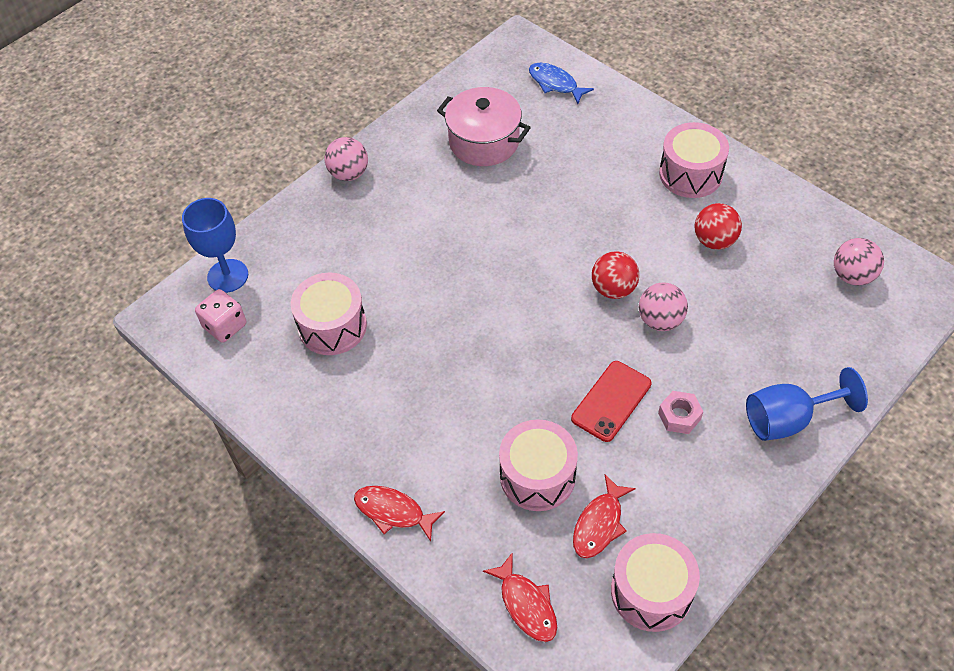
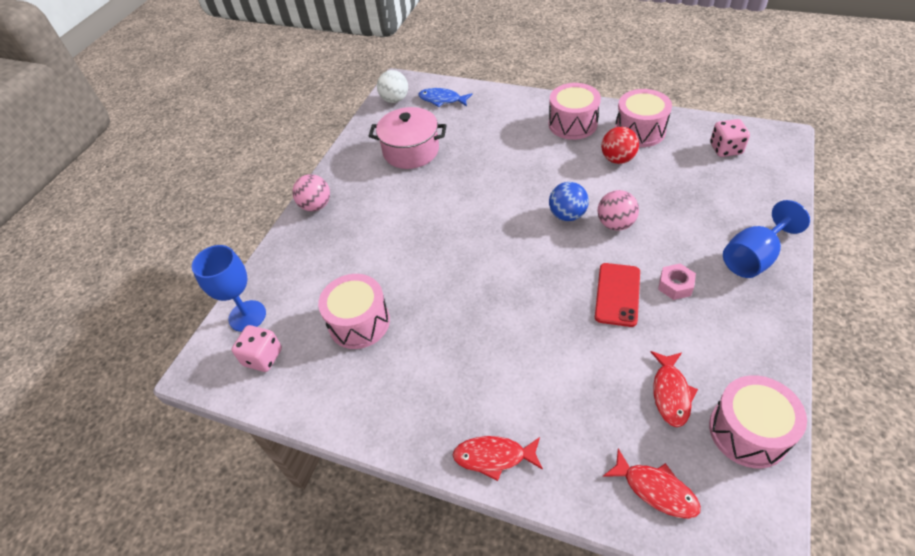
camera: 20 degrees left, 5 degrees down
pink drum [499,419,578,511] -> pink drum moved to [615,89,672,147]
red ball [592,252,639,299] -> blue ball [549,182,589,221]
pink ball [834,238,884,286] -> pink dice [710,119,750,157]
none -> white ball [377,70,408,103]

